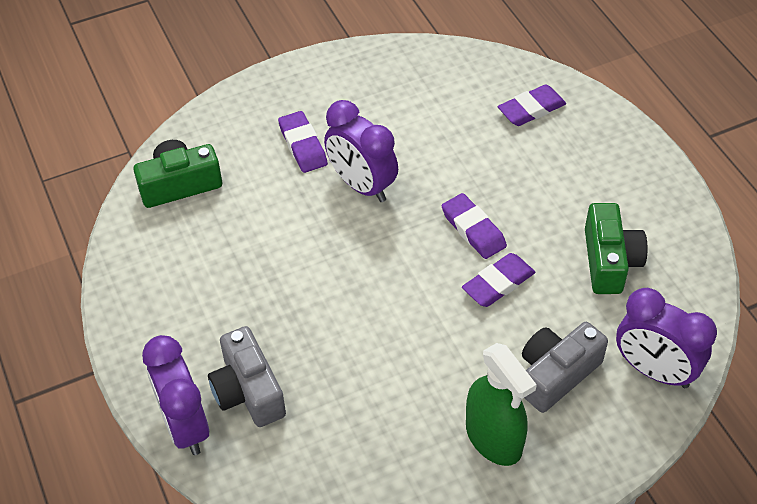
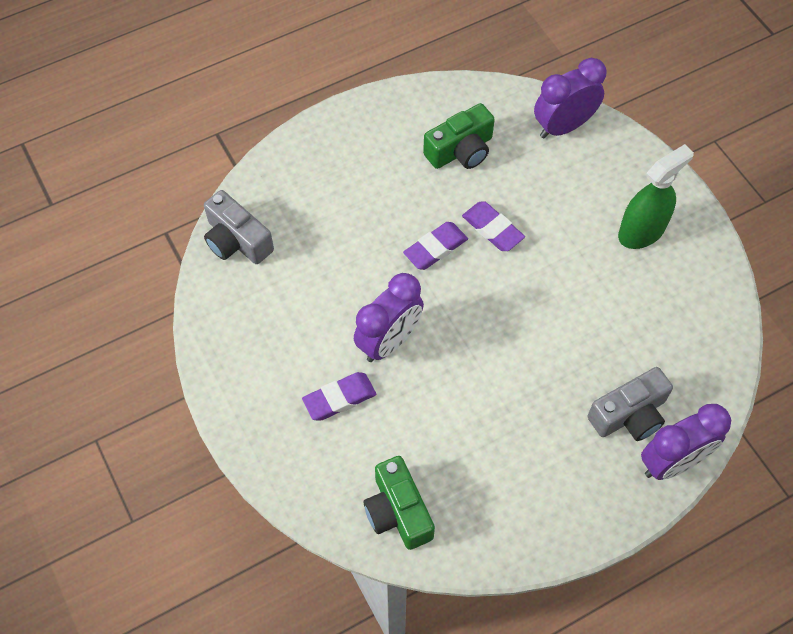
camera: 95 degrees left, 10 degrees up
purple eraser [498,84,566,126] -> none
grey camera [522,322,608,413] -> grey camera moved to [204,190,274,264]
green camera [585,203,647,294] -> green camera turned 150 degrees clockwise [423,103,495,169]
purple clock [616,288,717,388] -> purple clock turned 150 degrees counterclockwise [534,58,606,139]

